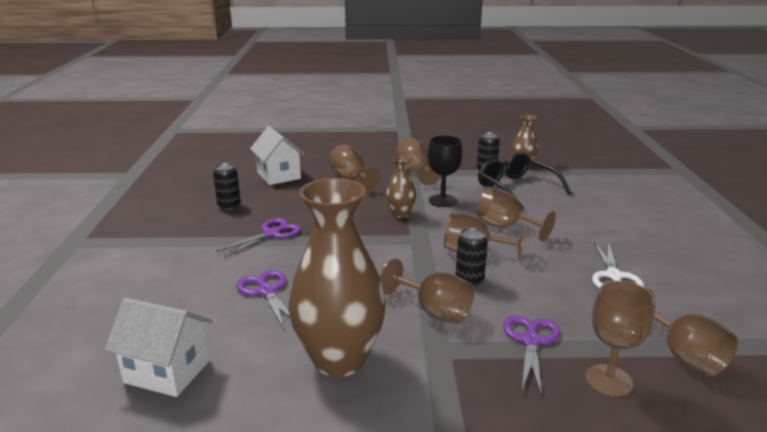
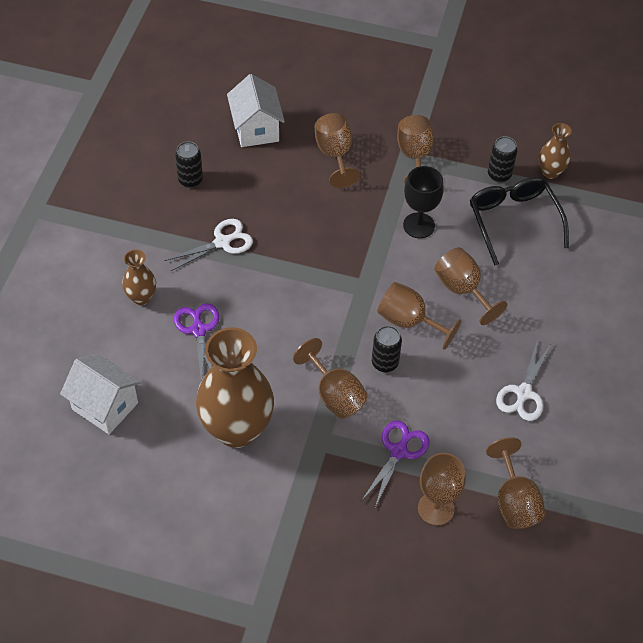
camera: 15 degrees right, 30 degrees up
purple scissors [216,218,301,258] -> white scissors [164,219,253,271]
brown vase [386,156,416,218] -> brown vase moved to [122,250,156,305]

